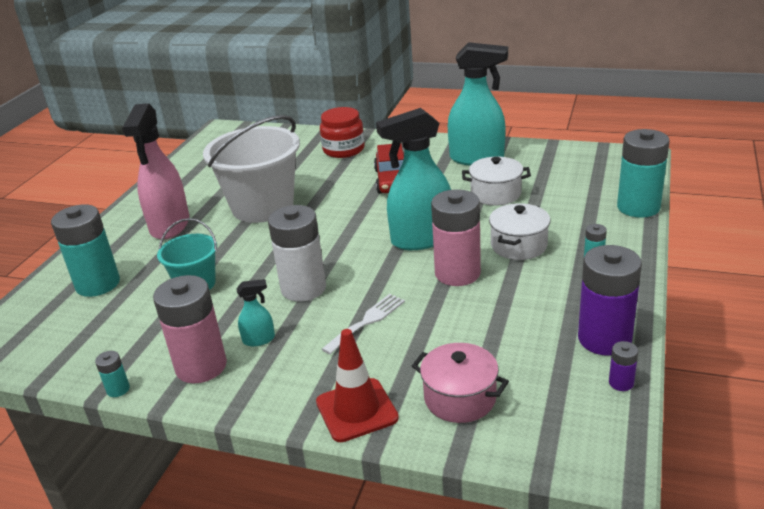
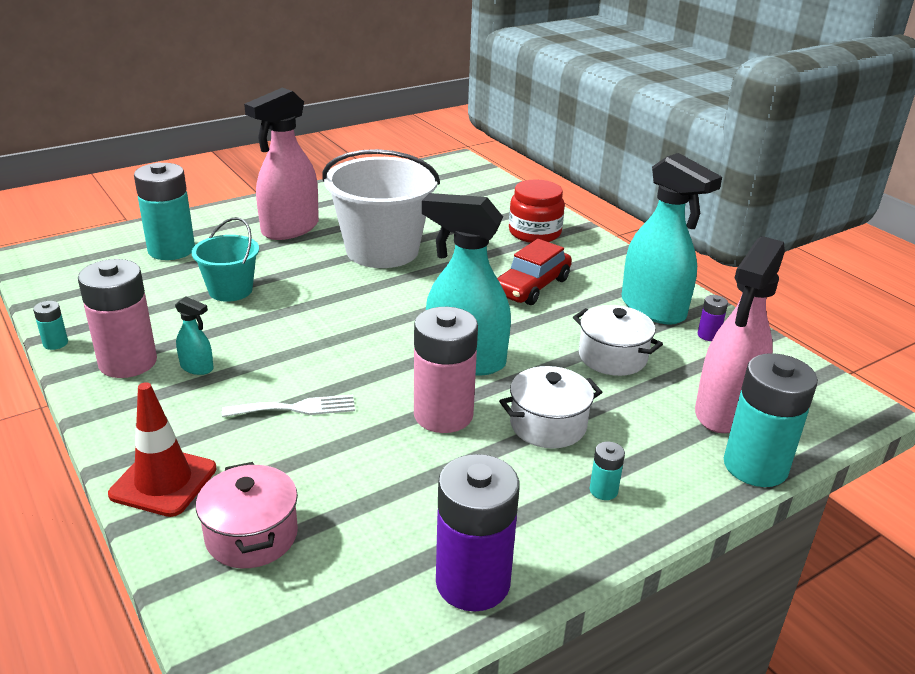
camera: 35 degrees right, 0 degrees up
white battery [268,205,326,302] -> none
purple battery [609,341,638,391] -> purple battery moved to [698,295,728,341]
none -> pink spray bottle [695,236,785,433]

